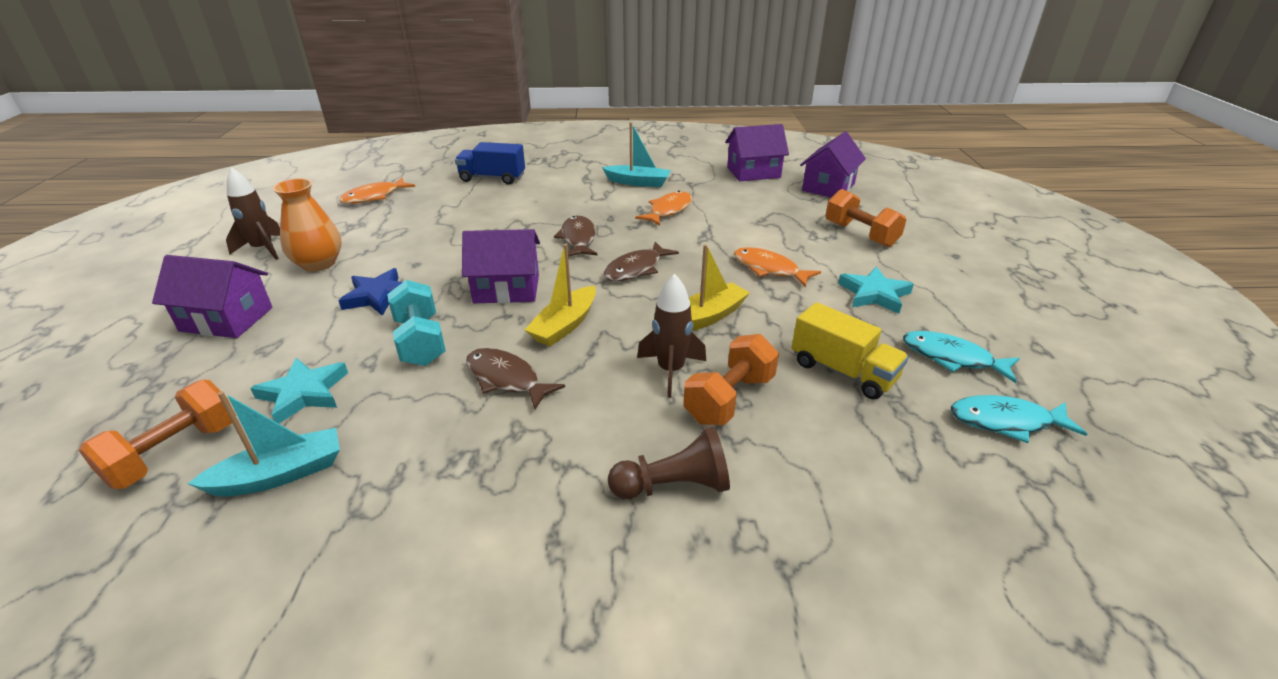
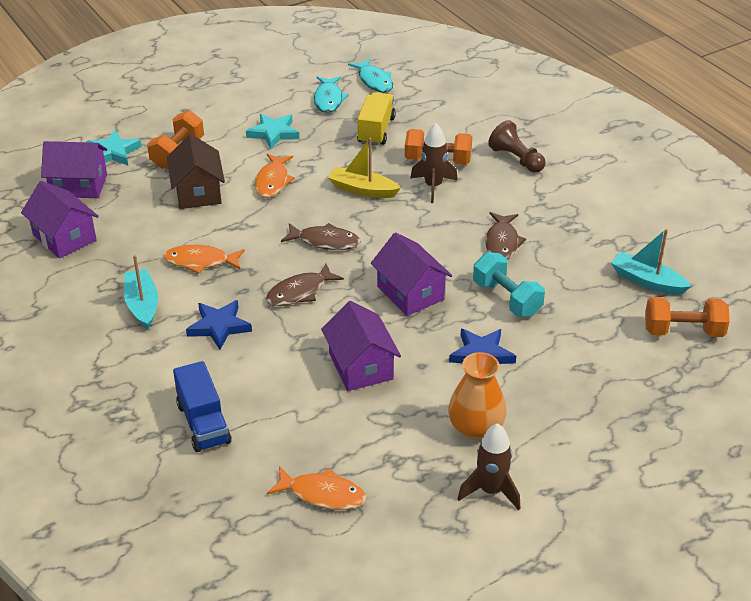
camera: 120 degrees left, 5 degrees up
purple house [152,255,272,338] -> purple house moved to [321,301,401,391]
turquoise star [250,358,348,424] -> turquoise star moved to [86,130,142,165]
turquoise dumbbell [387,280,446,366] -> turquoise dumbbell turned 75 degrees counterclockwise [473,252,545,317]
yellow boat [525,244,596,346] -> none
none -> brown house [167,134,225,209]
none -> blue star [186,300,252,349]

